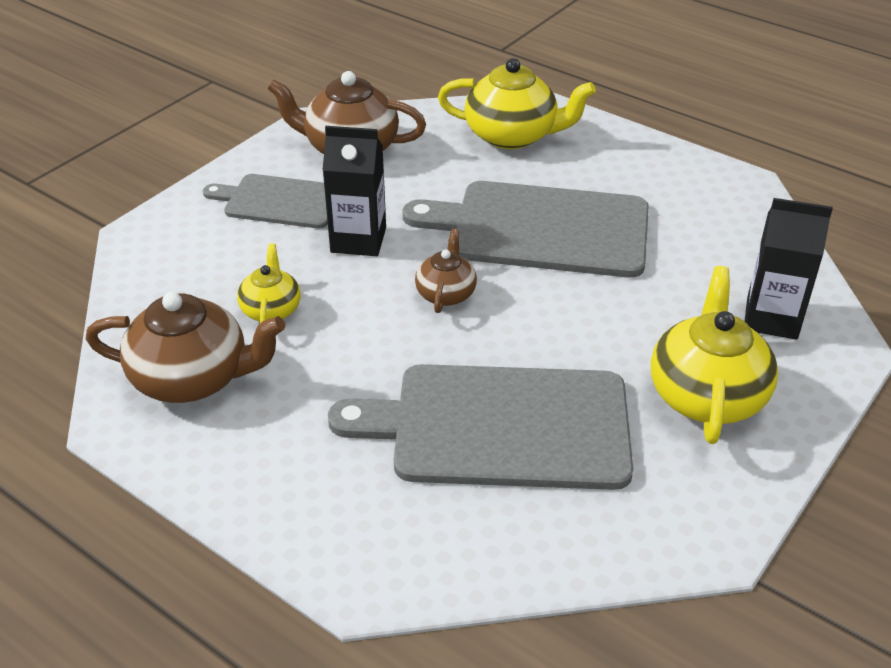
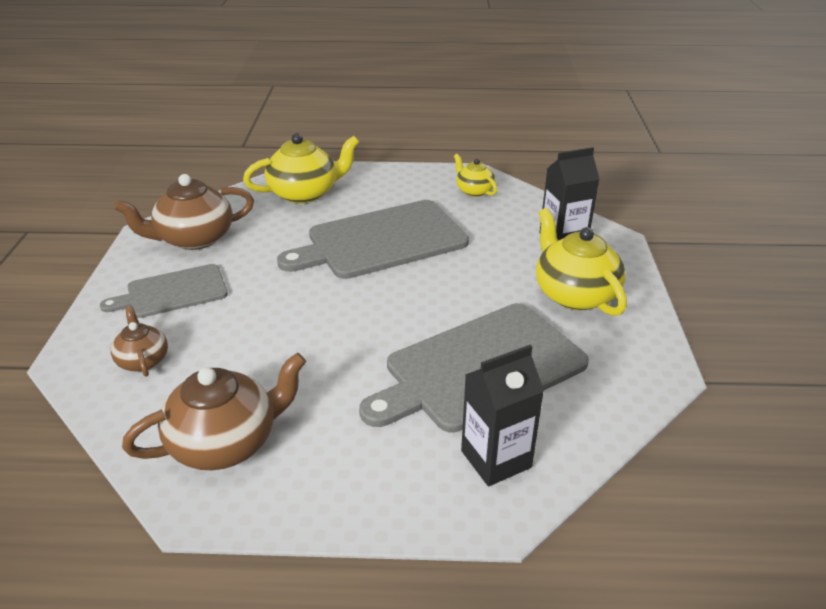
camera: 35 degrees left, 5 degrees down
yellow teapot [237,243,301,323] -> yellow teapot moved to [454,154,497,197]
black carton [323,126,386,256] -> black carton moved to [461,345,544,486]
brown teapot [415,229,477,313] -> brown teapot moved to [111,305,168,376]

